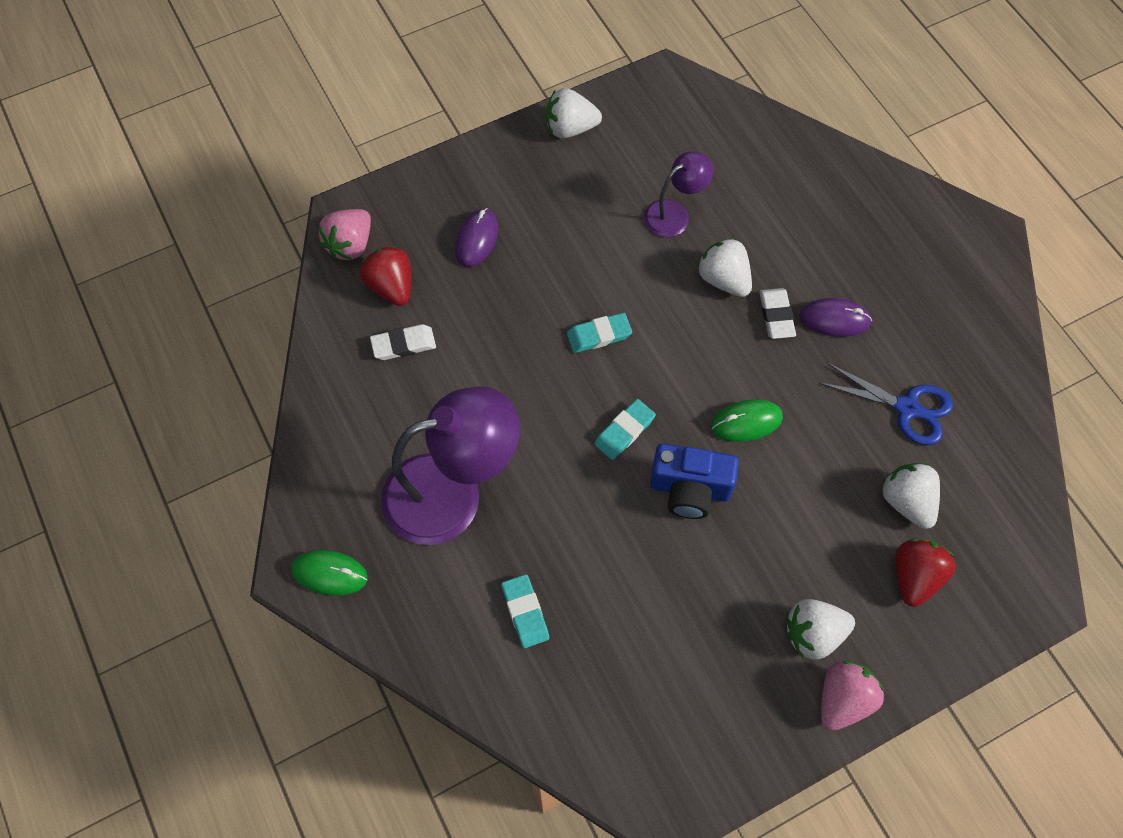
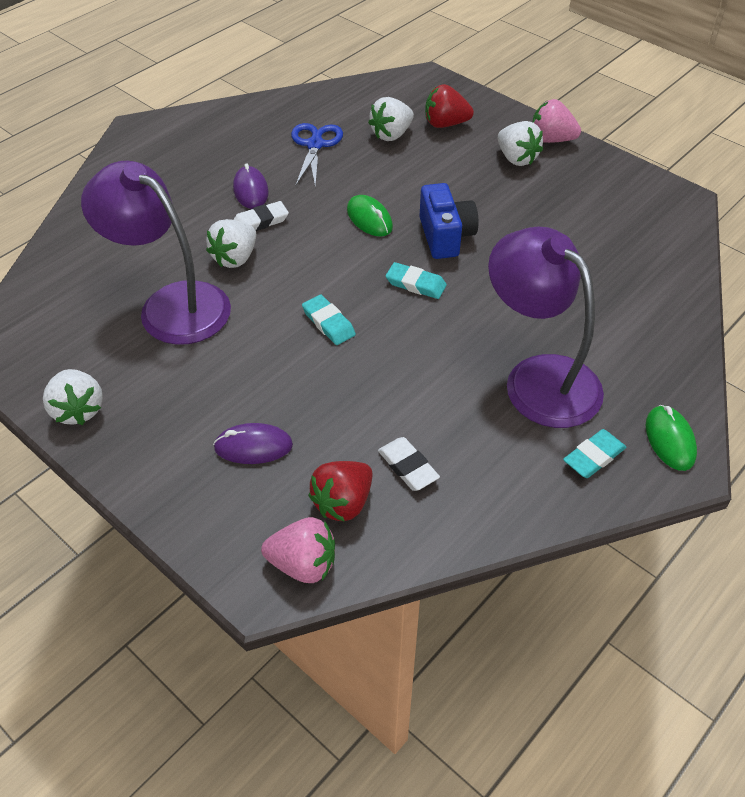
camera: 110 degrees left, 15 degrees down
turquoise eraser [501,574,549,648] -> turquoise eraser moved to [563,429,626,478]
purple lamp [644,152,714,237] -> purple lamp [81,161,231,345], size x1.94

